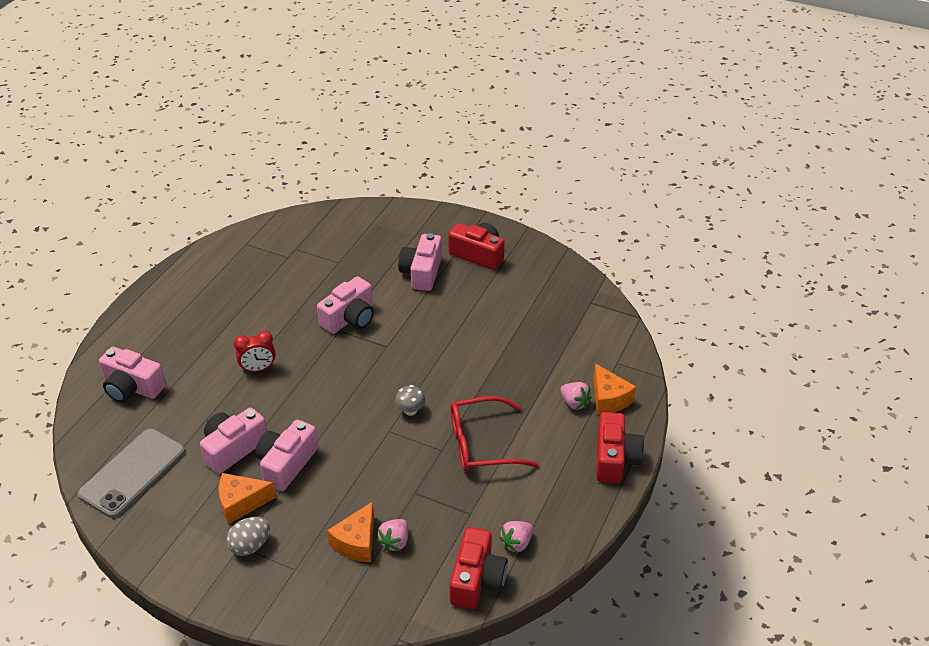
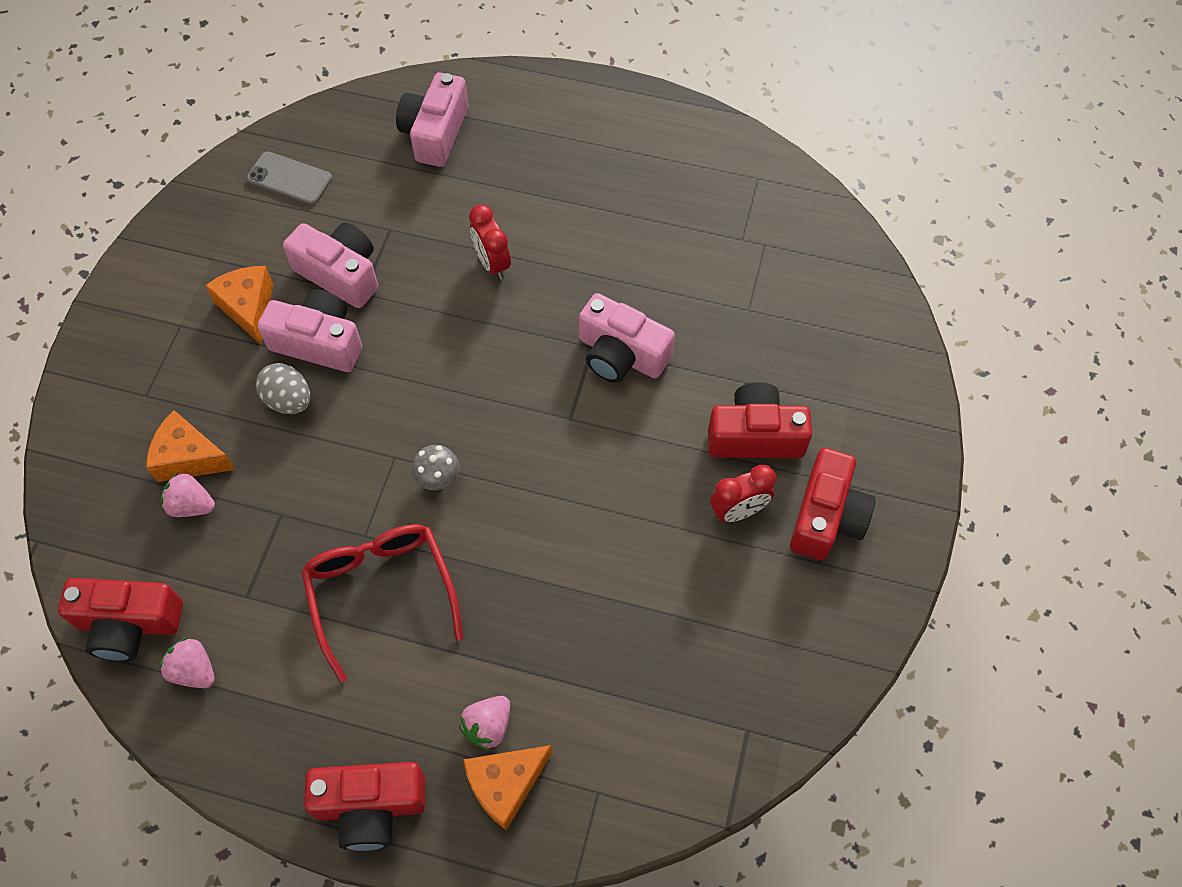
camera: 80 degrees right, 20 degrees up
grey phone [78,429,185,518] -> grey phone [247,152,332,205], size x0.59
grey egg [226,517,270,556] -> grey egg moved to [256,363,311,414]
pink camera [398,233,442,291] -> red camera [708,382,812,458]
none -> red clock [710,465,776,522]

